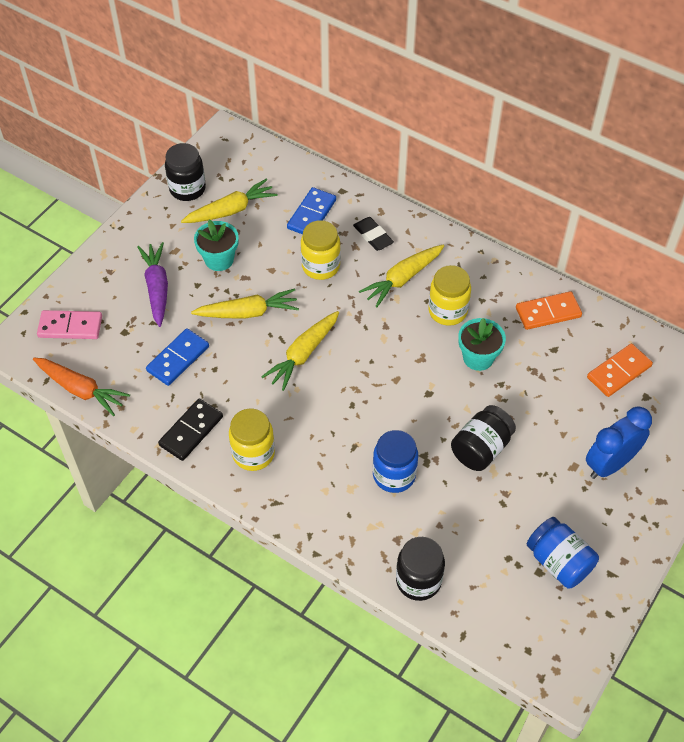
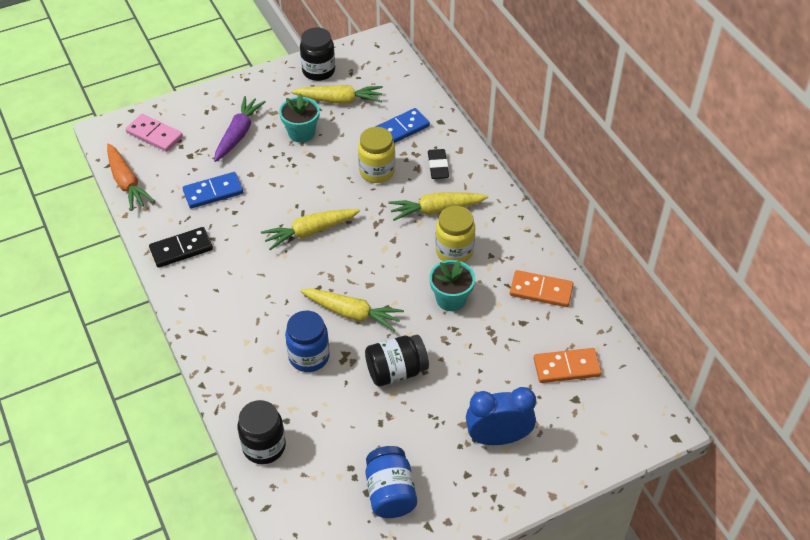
camera: 30 degrees right, 5 degrees down
yellow carrot [191,288,299,319] -> yellow carrot moved to [300,289,404,332]
yellow jar [229,409,275,471] -> none

